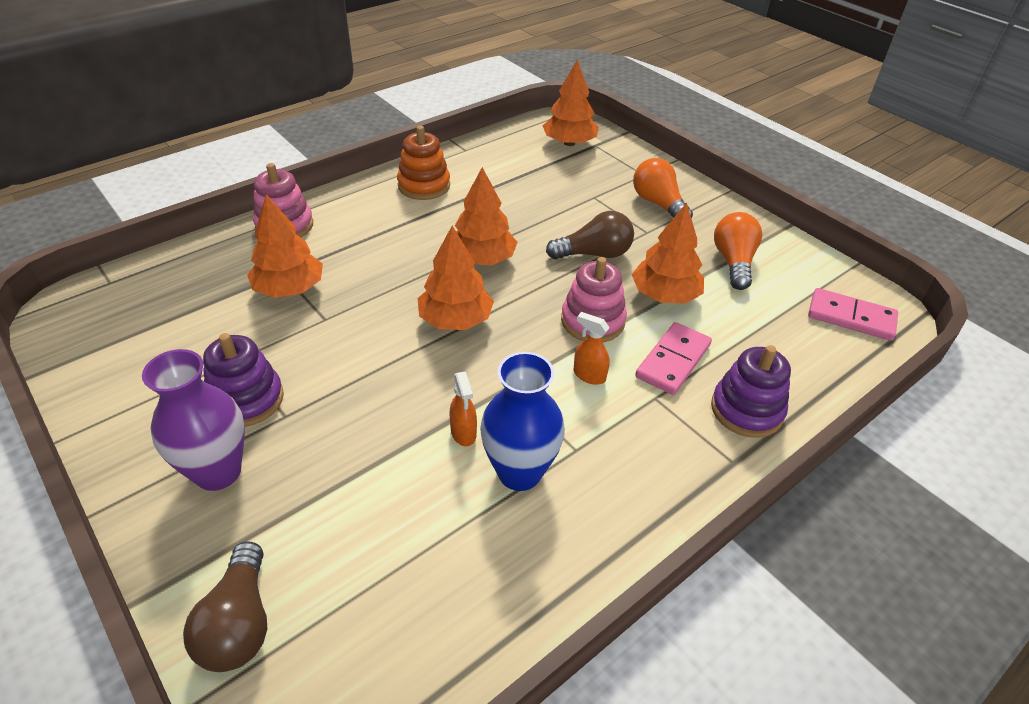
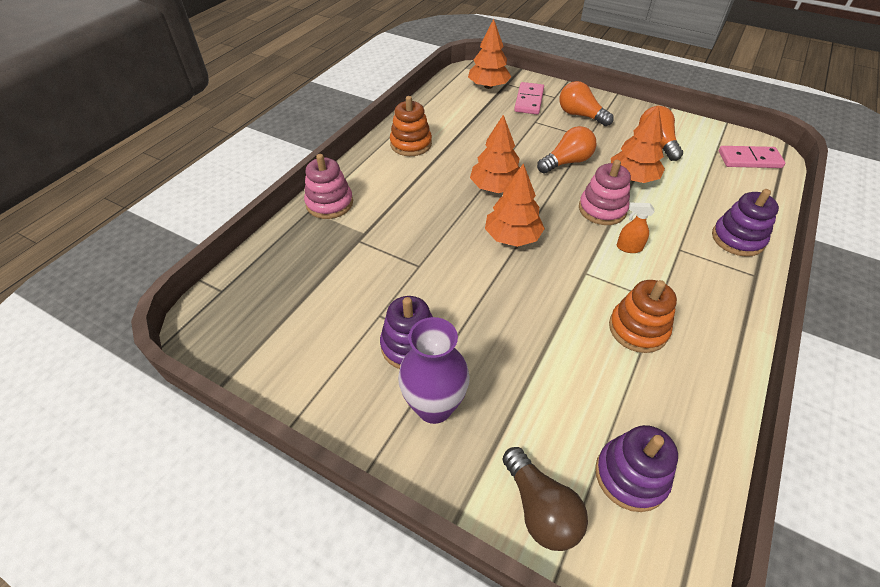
camera: 20 degrees left, 5 degrees up
orange tree [247,194,323,298] -> none
orange spray bottle [450,372,477,446] -> none
blue vase [480,352,565,491] -> orange stacking toy [609,280,677,353]
brown light bulb [546,211,634,259] -> orange light bulb [537,126,596,173]
pink domino [635,322,712,395] -> pink domino moved to [514,82,544,114]
none -> purple stacking toy [595,425,678,512]

